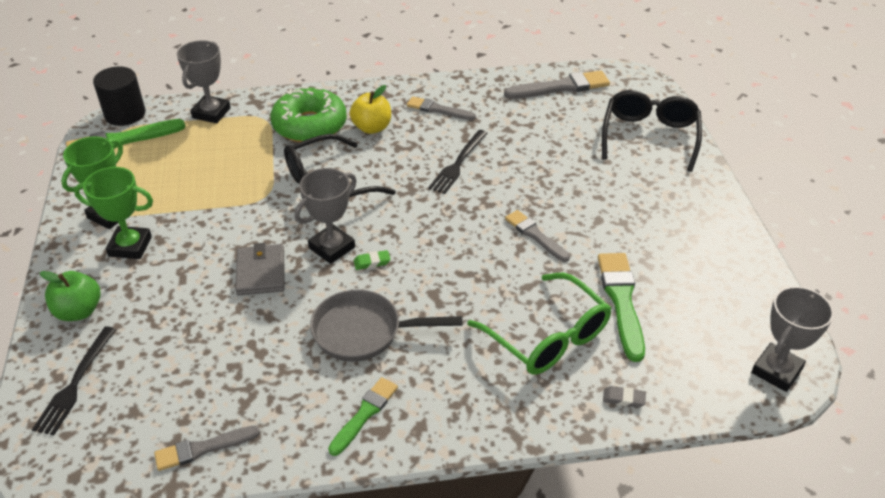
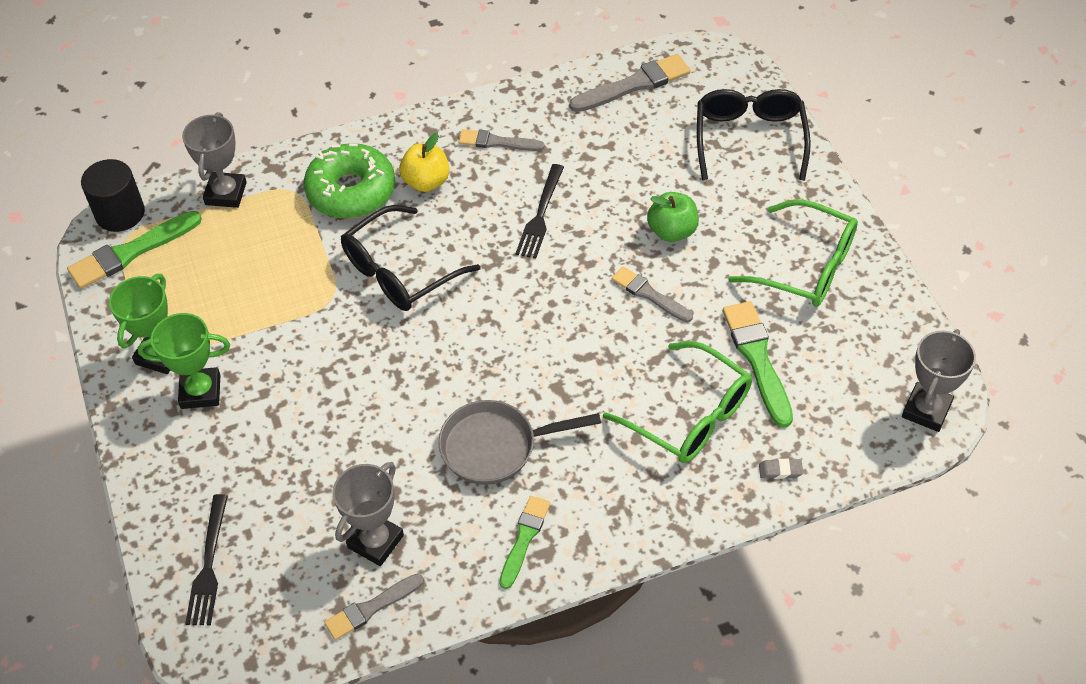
camera: 10 degrees left, 10 degrees up
green apple [40,271,100,321] -> green apple moved to [647,192,699,242]
grey wallet [235,243,285,295] -> none
grey trophy [295,168,357,264] -> grey trophy moved to [333,462,404,566]
green eraser [354,250,391,270] -> none
none -> green glasses [728,199,858,307]

